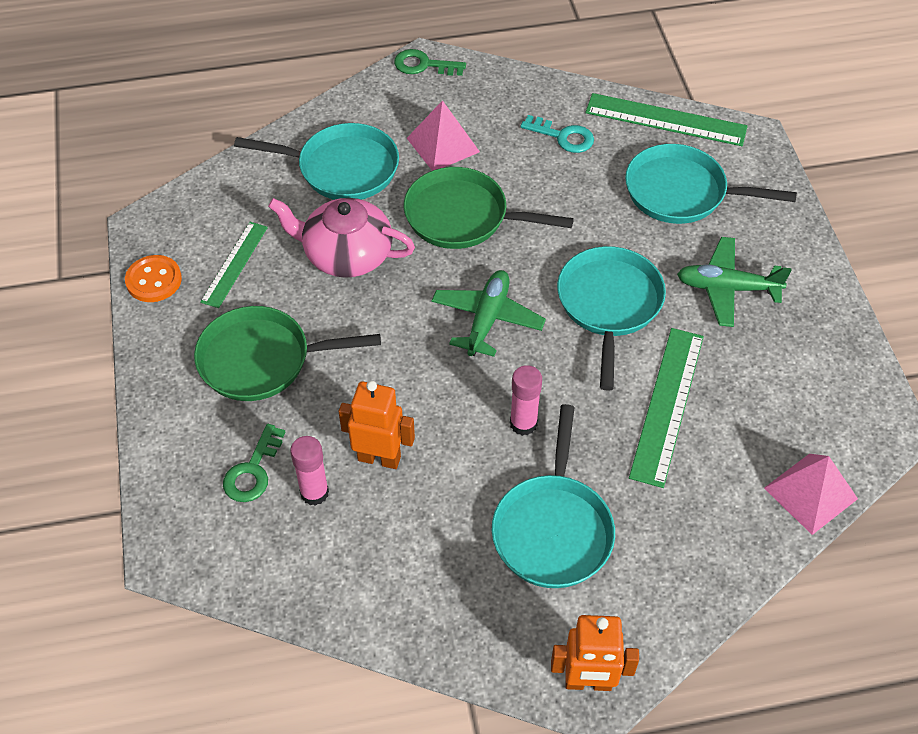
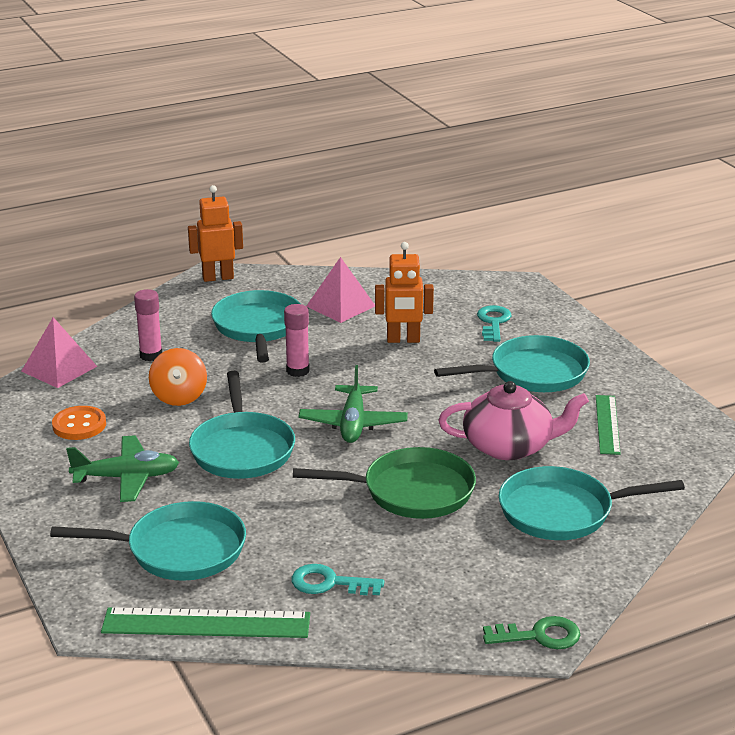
camera: 165 degrees right, 25 degrees down
orange button [125,255,182,302] -> orange button moved to [52,406,106,440]
green pan [194,306,381,401] -> turquoise pan [434,335,590,392]
green key [223,424,285,502] -> turquoise key [477,305,511,342]
pink glue stick [290,436,329,506] -> pink glue stick moved to [134,289,162,361]
pink pyramid [407,100,480,171] -> pink pyramid moved to [306,257,375,323]
green ruler [629,328,704,488] -> orange spinning top [149,348,207,406]

